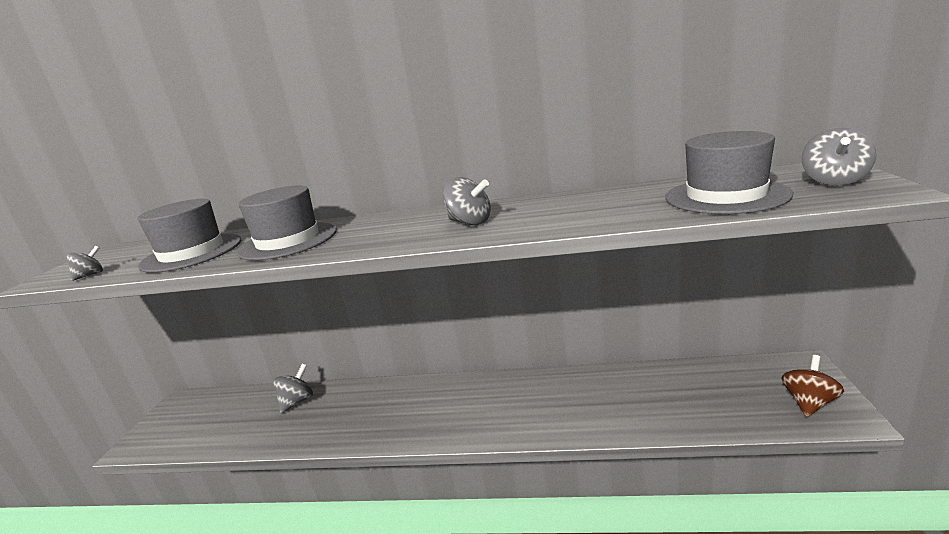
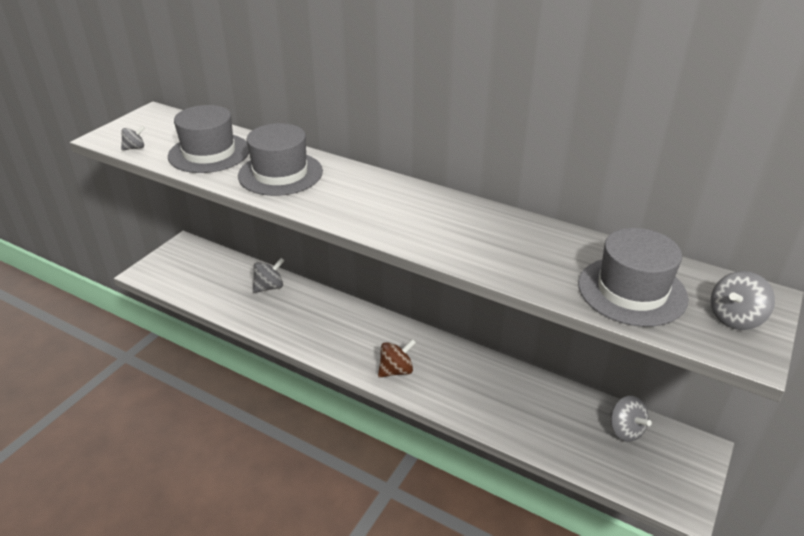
camera: 20 degrees right, 15 degrees up
grey spinning top [443,177,491,225] -> grey spinning top moved to [609,396,652,442]
brown spinning top [782,355,844,417] -> brown spinning top moved to [378,339,416,378]

